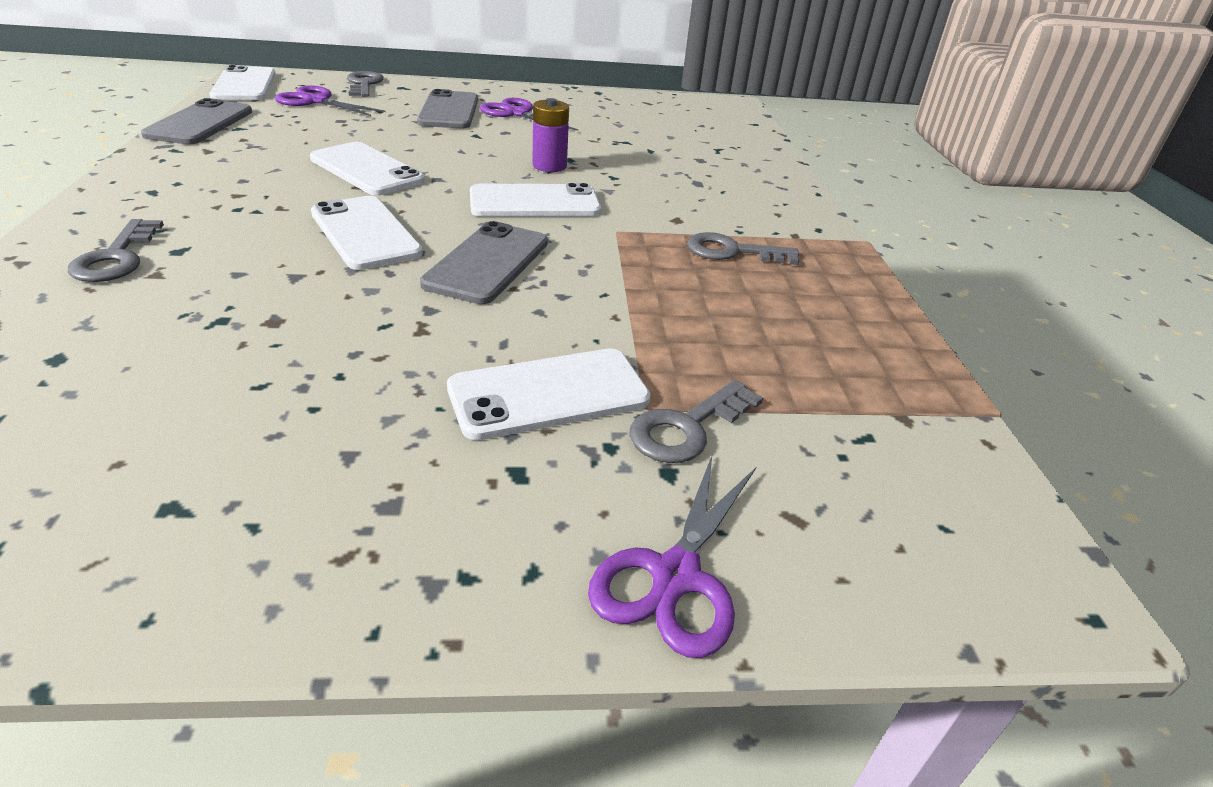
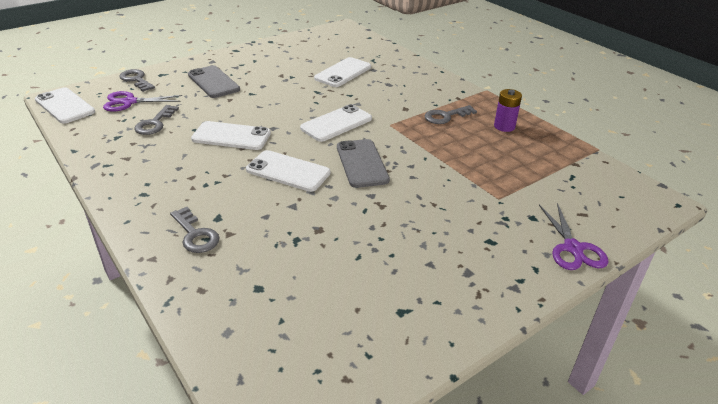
camera: 30 degrees left, 0 degrees up
grey phone [141,98,252,144] -> none
white phone [447,348,651,440] -> white phone moved to [314,57,371,87]
purple scissors [480,98,578,131] -> none
purple battery [532,98,569,172] -> purple battery moved to [494,89,522,132]
grey key [629,380,763,463] -> grey key moved to [134,105,179,135]

